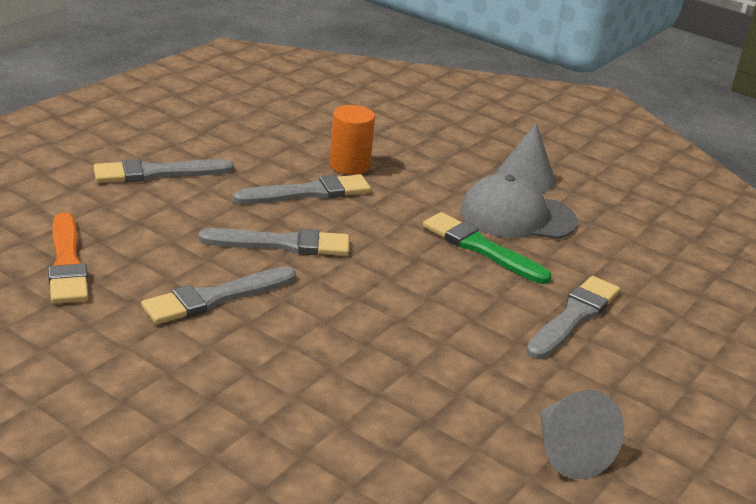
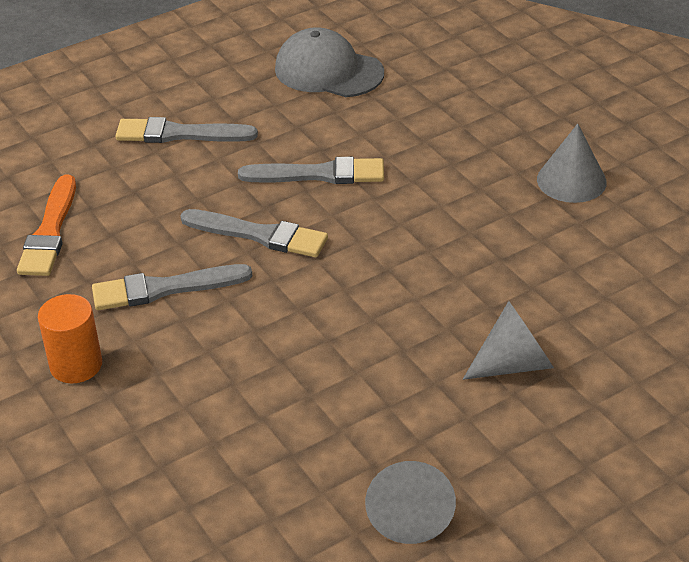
camera: 25 degrees right, 10 degrees up
orange cylinder [330,105,375,175] -> orange cylinder moved to [38,294,102,383]
green brush [423,212,552,284] -> none
grey cap [460,173,578,239] -> grey cap moved to [275,27,384,97]
grey brush [526,276,620,359] -> grey cone [463,301,554,380]

